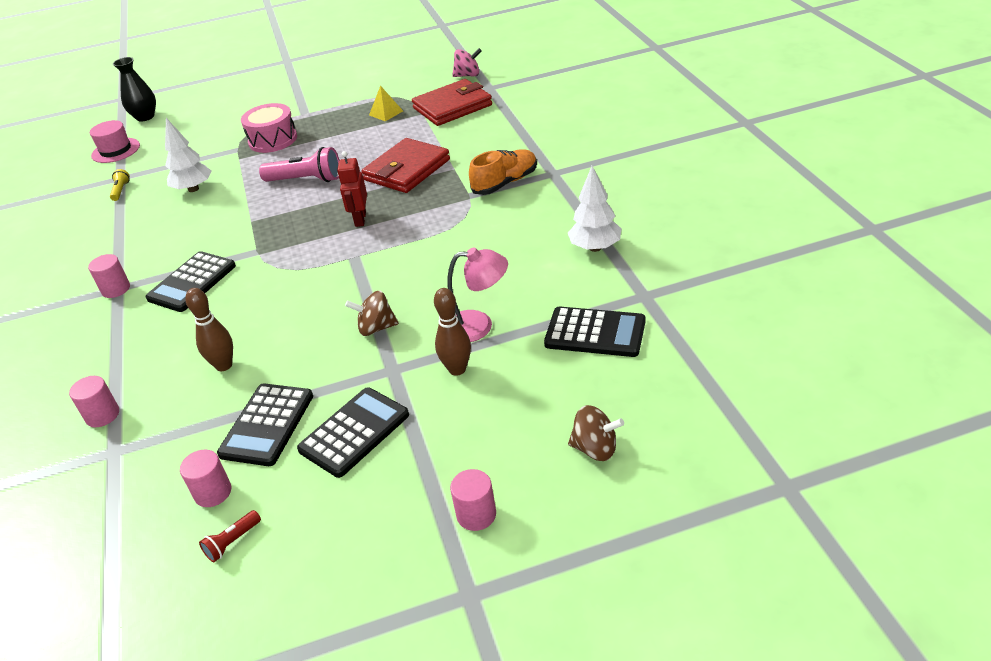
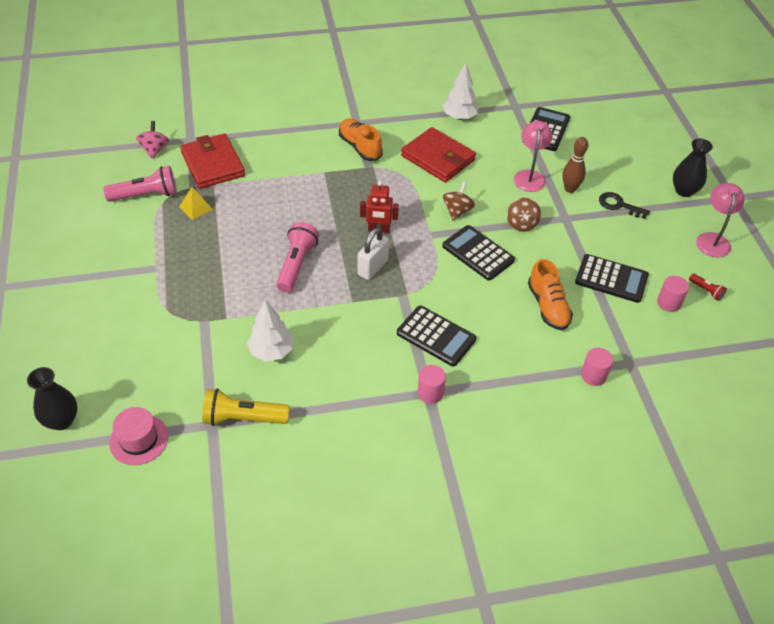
camera: 90 degrees left, 10 degrees up
yellow flashlight [110,169,130,201] -> yellow flashlight [202,388,290,426], size x2.03
brown bowling pin [185,288,233,371] -> orange shoe [528,259,573,330]
pink drum [241,103,297,153] -> none
black calculator [297,388,409,478] -> black calculator moved to [442,225,515,281]
red wallet [361,138,450,193] -> red wallet moved to [401,127,476,182]
pink cylinder [450,469,496,531] -> black vase [673,139,713,197]
brown spinning top [568,405,624,461] -> brown spinning top moved to [443,182,475,221]
none -> pink flashlight [103,166,177,202]
none -> white padlock [357,228,389,280]
none -> black key [599,192,650,219]
none -> pink lamp [696,183,744,257]

